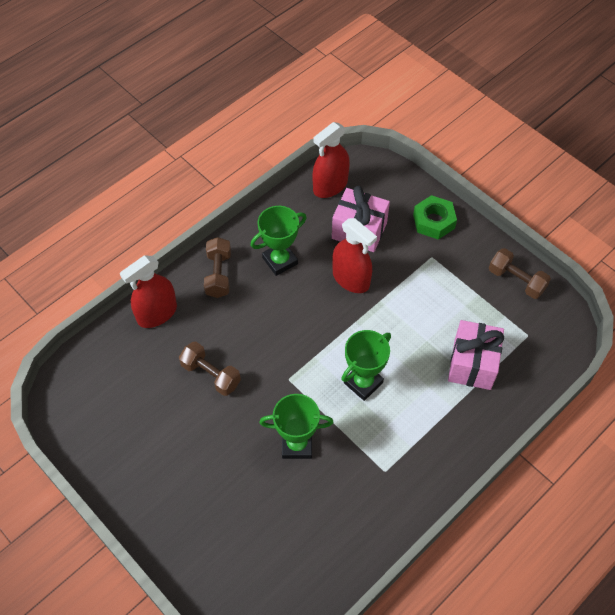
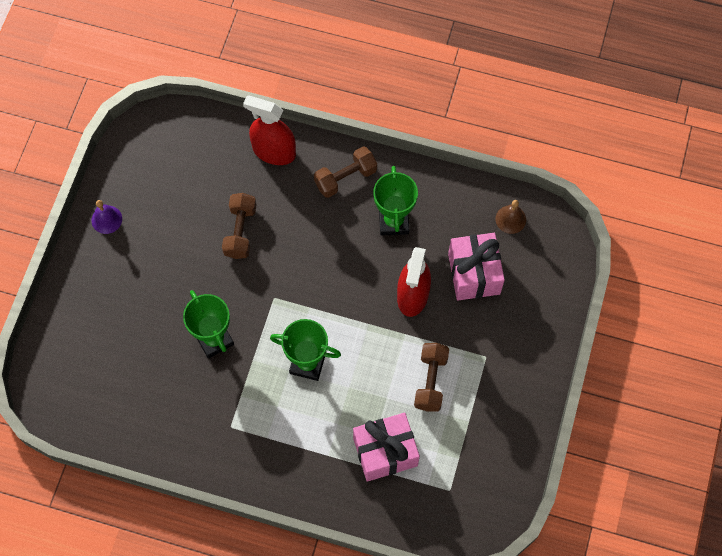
camera: 60 degrees right, 10 degrees up
green trophy [250,206,307,276] -> green trophy turned 60 degrees clockwise [373,166,418,236]
red spray bottle [313,122,350,198] -> brown bell [495,200,526,234]
green nut [413,195,457,240] -> none
brown dumbbell [489,248,551,299] -> brown dumbbell moved to [414,343,449,411]
none -> purple bell [91,200,122,234]

